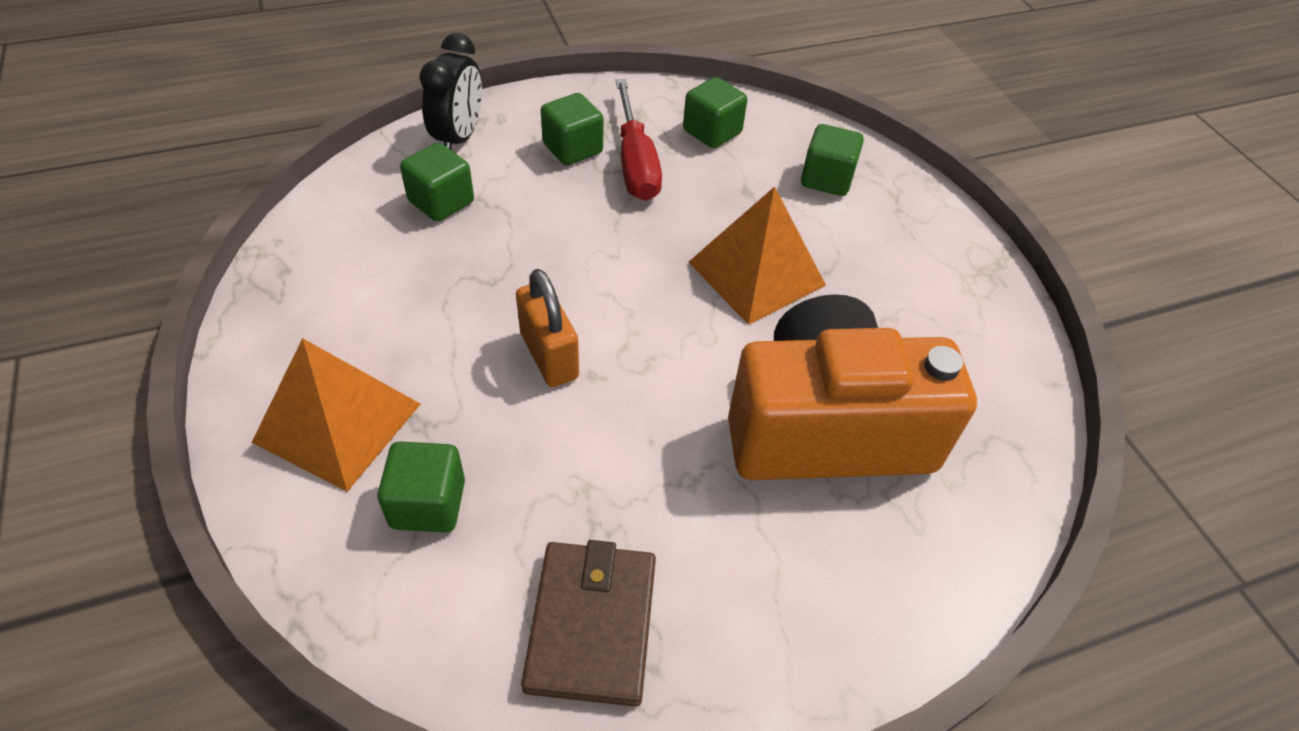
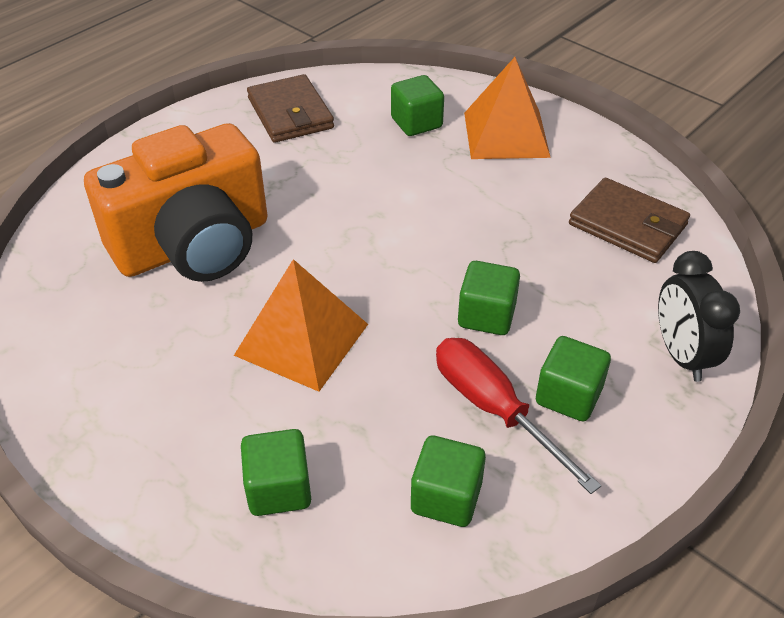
camera: 155 degrees right, 5 degrees down
green cube [400,143,474,222] -> green cube moved to [458,261,520,335]
orange padlock [516,269,579,387] -> none
none -> brown wallet [569,178,690,263]

